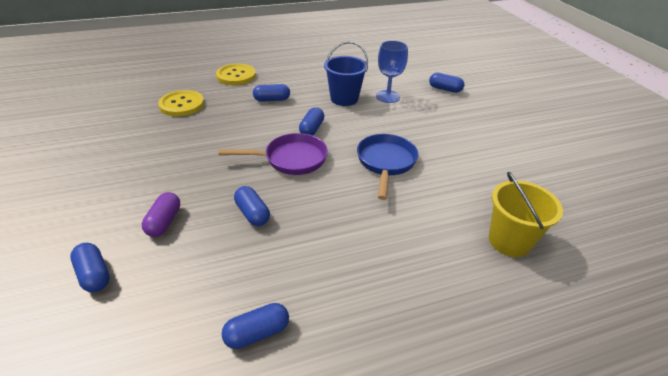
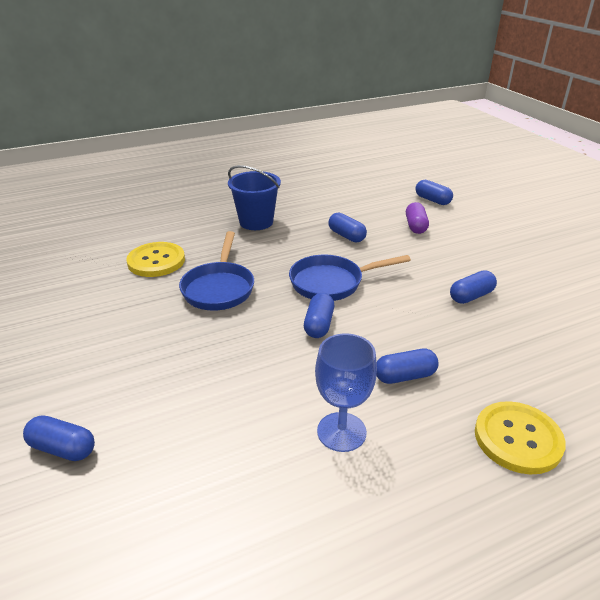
camera: 175 degrees right, 5 degrees down
yellow button [158,90,204,116] -> yellow button moved to [126,242,185,277]
purple pan [219,133,328,175] -> blue pan [289,255,411,301]
blue capsule [222,303,289,349] -> blue capsule moved to [450,270,497,304]
blue bucket [324,41,368,106] -> blue bucket moved to [228,165,281,230]
blue goblet [376,40,408,103] -> blue goblet moved to [315,333,377,452]
yellow bucket [489,172,563,257] -> none

